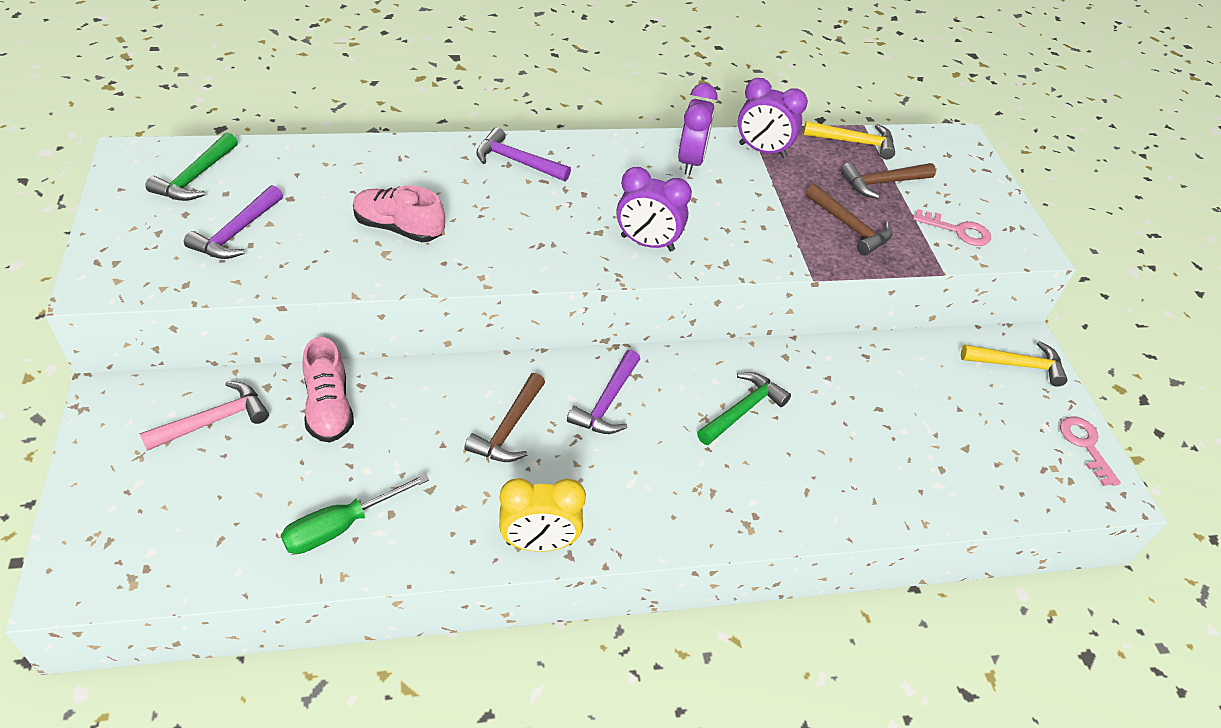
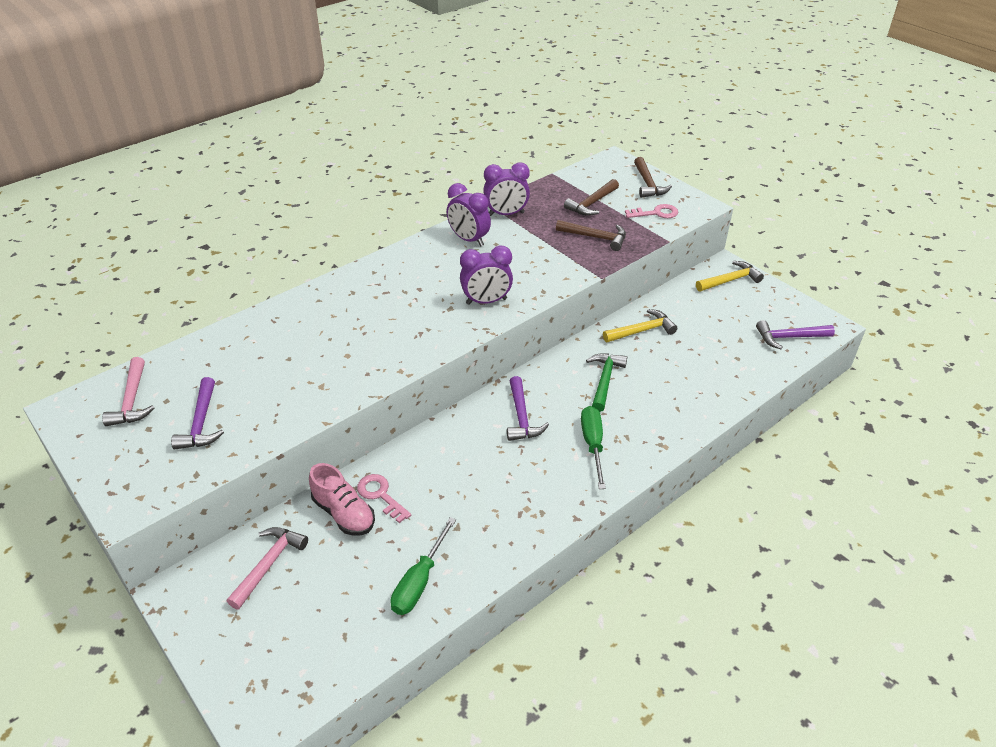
camera: 25 degrees left, 5 degrees down
green hammer [145,132,238,201] -> pink hammer [102,357,154,426]
pink shoe [353,186,445,242] -> none
brown hammer [465,373,545,462] -> brown hammer moved to [634,157,672,198]
purple hammer [476,127,571,181] -> purple hammer moved to [756,320,835,349]
yellow clock [499,478,586,552] -> none
purple clock [678,83,718,175] -> purple clock turned 150 degrees clockwise [447,183,491,247]
yellow hammer [803,121,895,159] -> yellow hammer moved to [603,309,677,342]
pink key [1060,417,1121,486] -> pink key moved to [357,474,411,523]
none -> green screwdriver [581,406,606,489]

